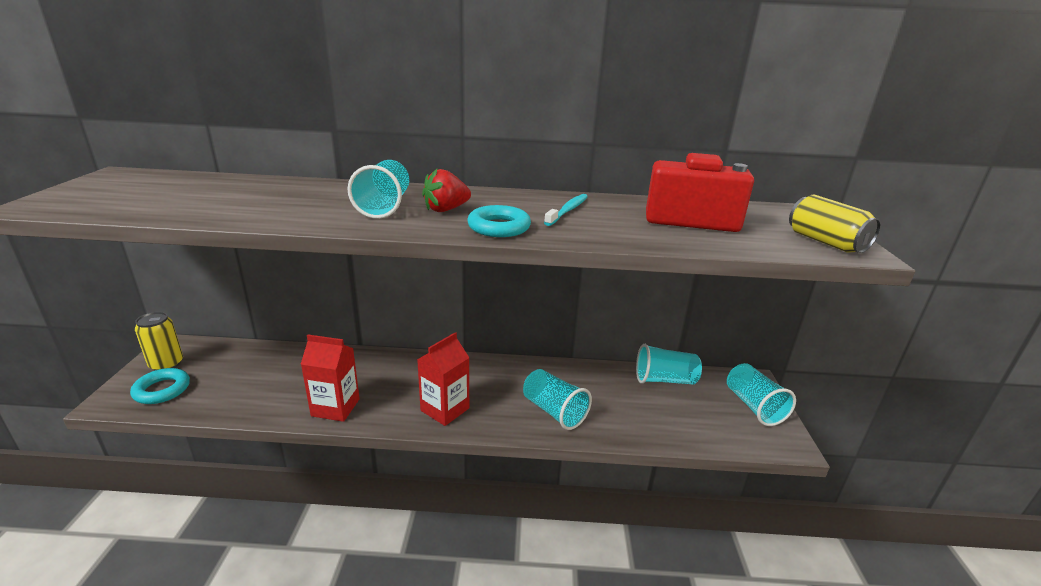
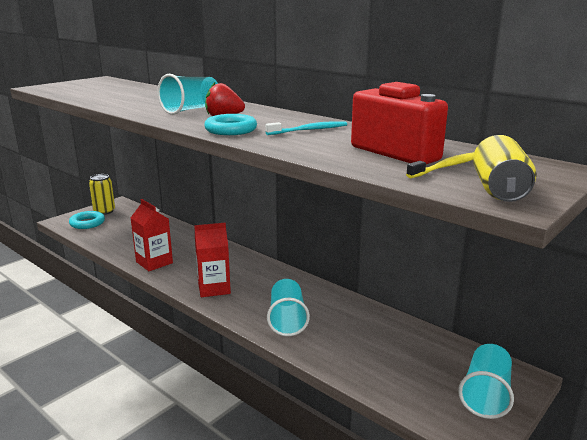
camera: 40 degrees right, 5 degrees down
turquoise cup [636,344,702,384] -> none
none -> yellow toothbrush [406,152,474,178]

